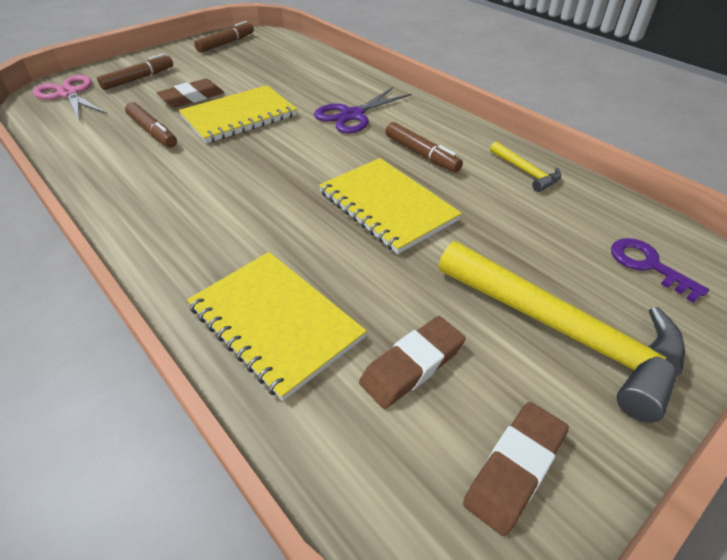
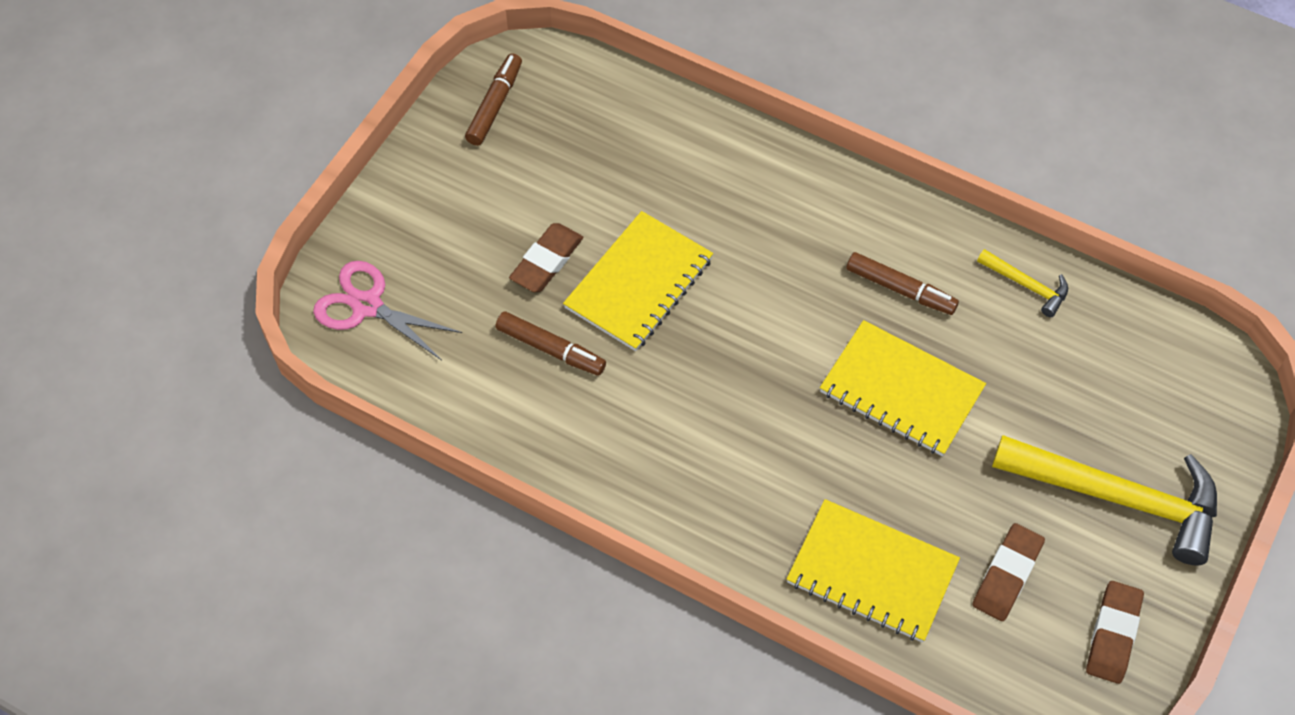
camera: 20 degrees left, 15 degrees up
brown marker [97,54,173,90] -> none
purple scissors [314,87,412,134] -> none
purple key [611,238,709,303] -> none

